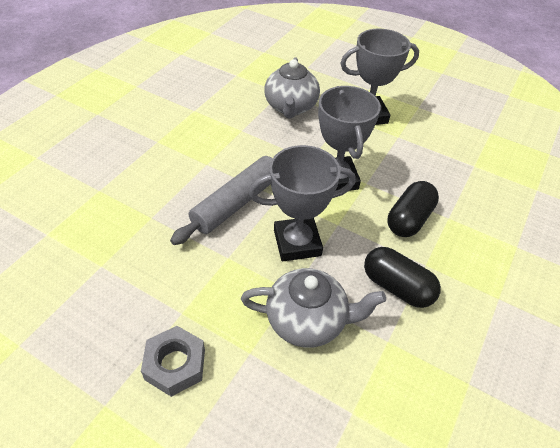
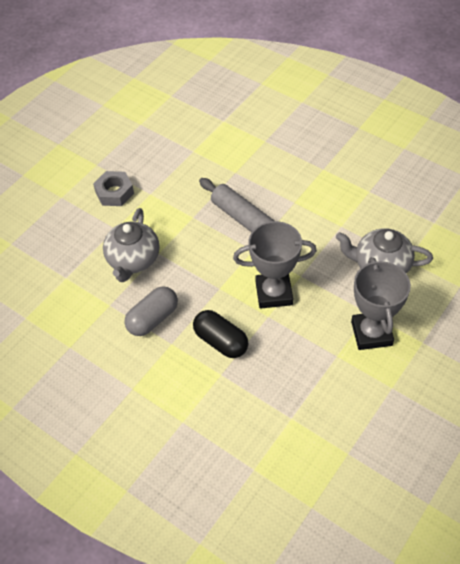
camera: 100 degrees right, 5 degrees up
grey trophy [249,145,356,261] -> none
black capsule [364,247,441,308] -> grey capsule [125,286,178,336]

